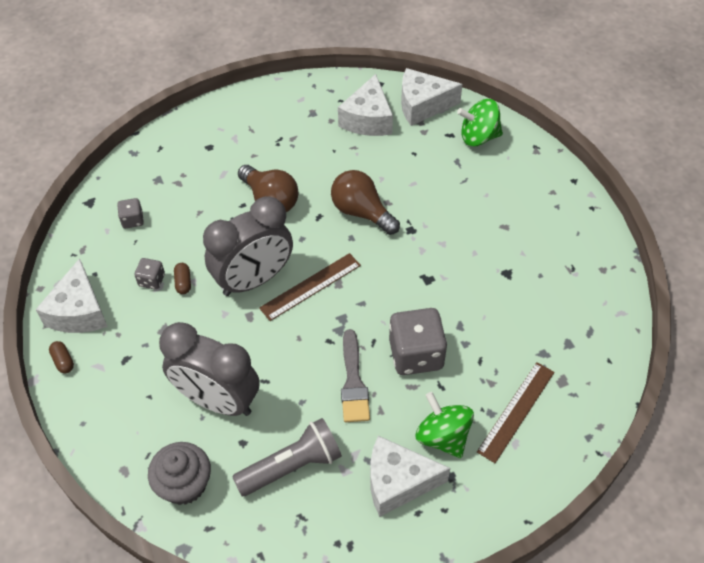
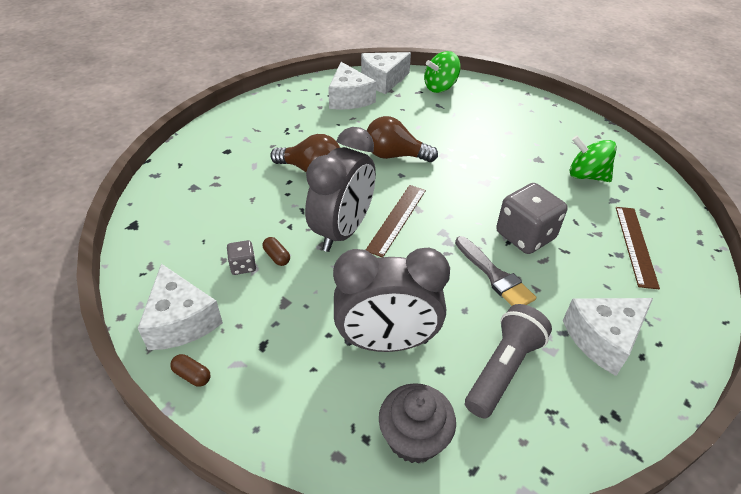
camera: 30 degrees left, 10 degrees down
grey dice [117,198,144,229] -> none
green spinning top [416,392,474,458] -> green spinning top moved to [570,136,617,182]

